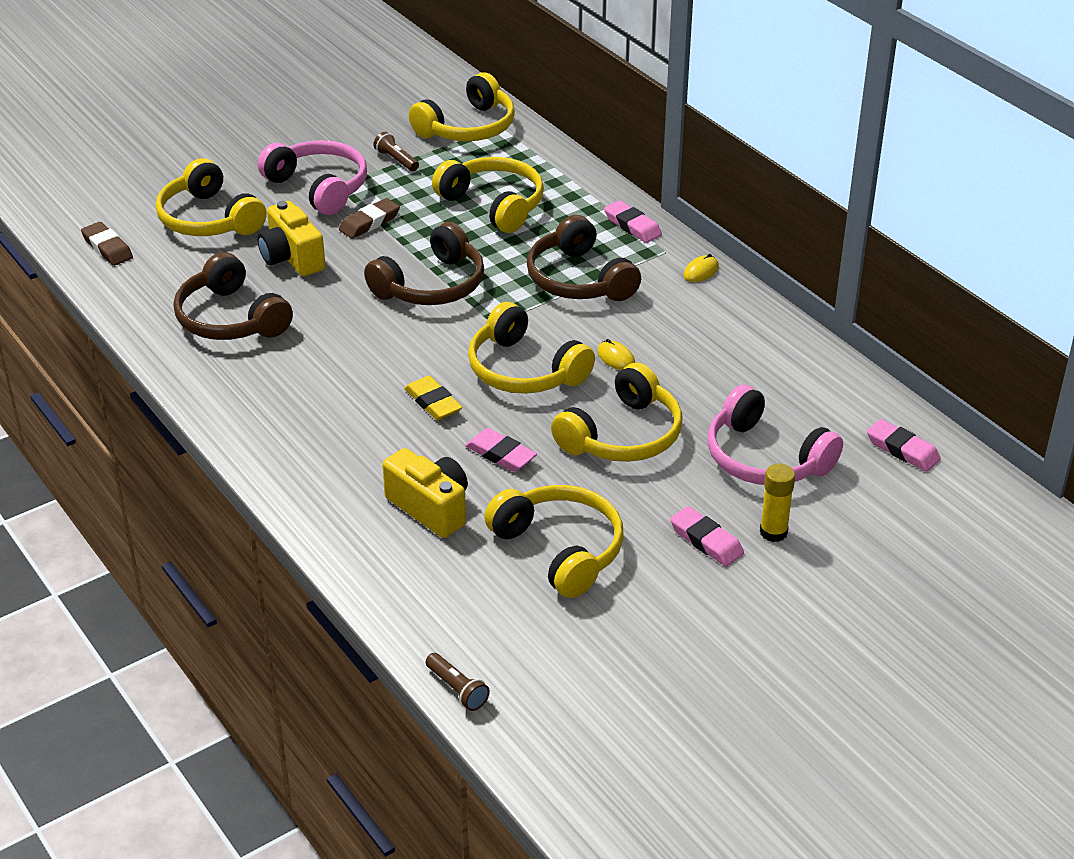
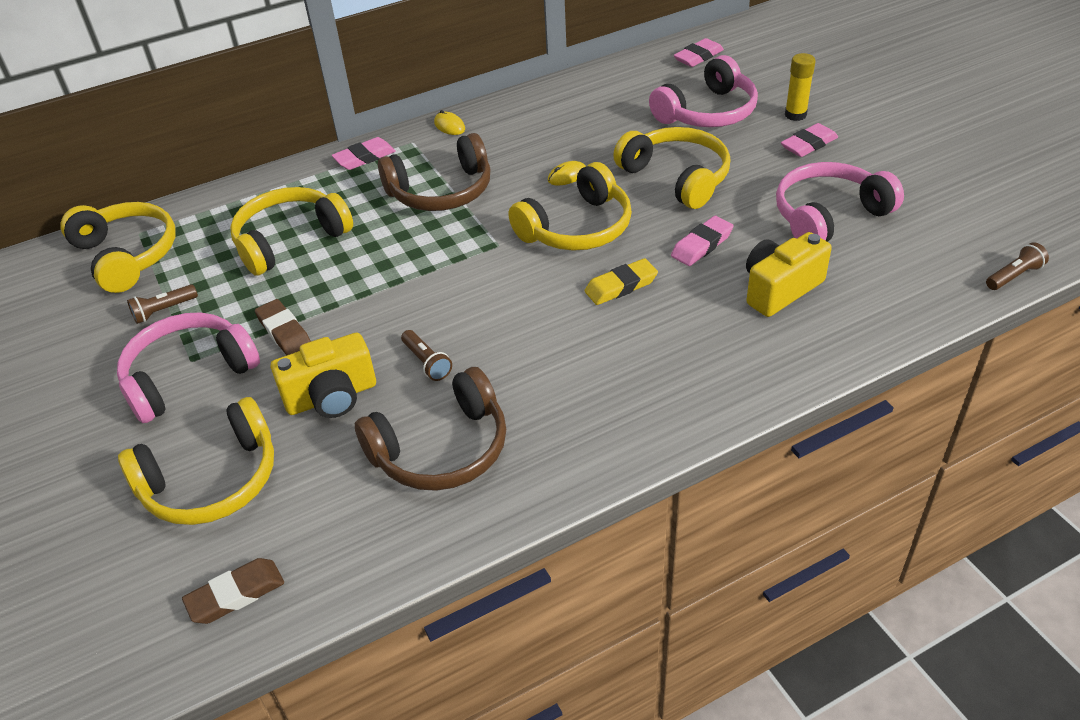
camera: 80 degrees left, 5 degrees up
brown headphones [364,222,484,305] -> none
yellow headphones [484,485,624,598] -> pink headphones [776,162,904,242]
none -> brown flashlight [401,330,452,381]

